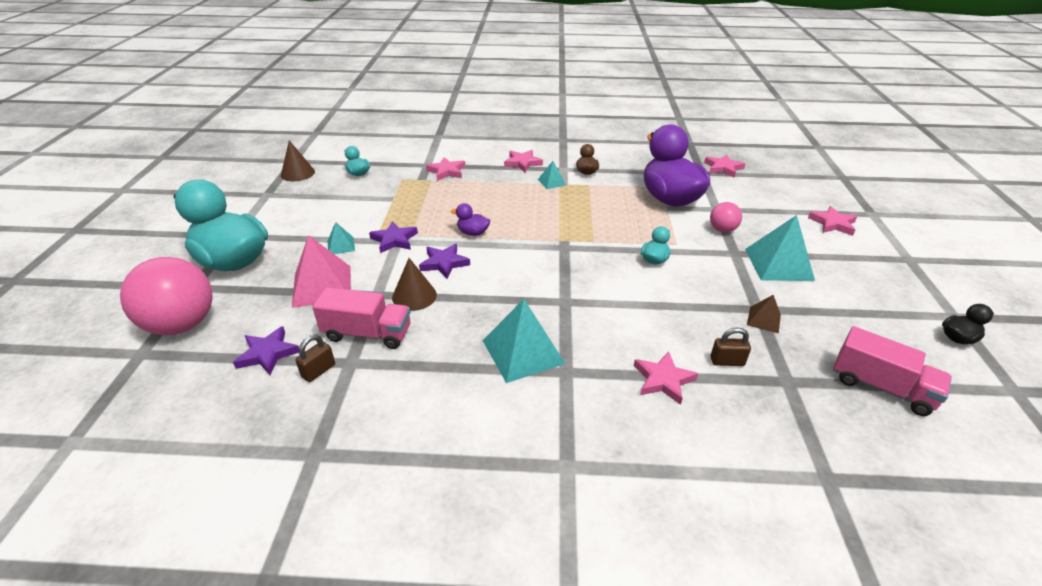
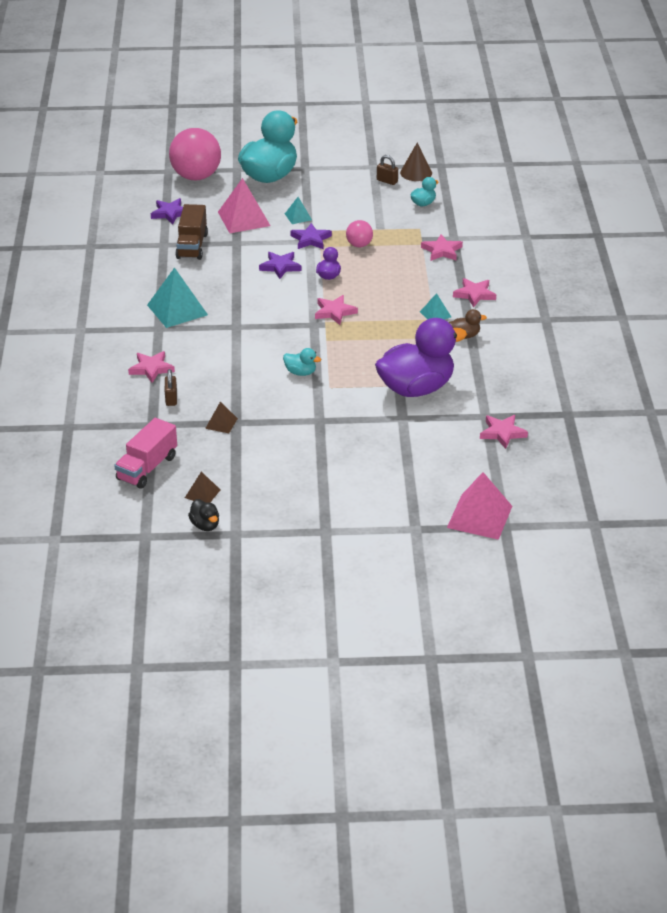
camera: 85 degrees right, 0 degrees up
brown padlock [295,335,335,382] -> brown padlock moved to [377,155,398,185]
pink truck [312,287,410,349] -> brown truck [175,204,208,260]
brown cone [392,258,437,311] -> none
pink ball [710,202,742,232] -> pink ball moved to [346,220,373,247]
turquoise pyramid [745,215,815,281] -> none
pink star [808,206,857,236] -> pink star moved to [315,295,358,325]
none -> brown pyramid [185,471,220,503]
none -> pink pyramid [447,472,512,540]

